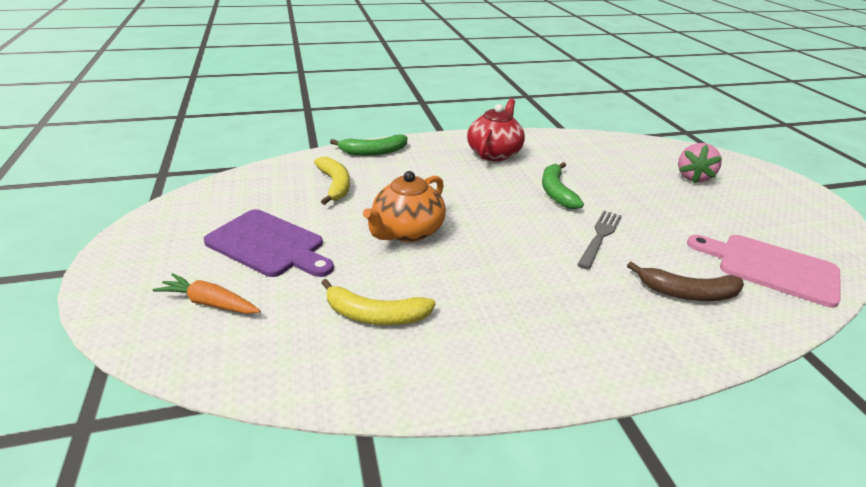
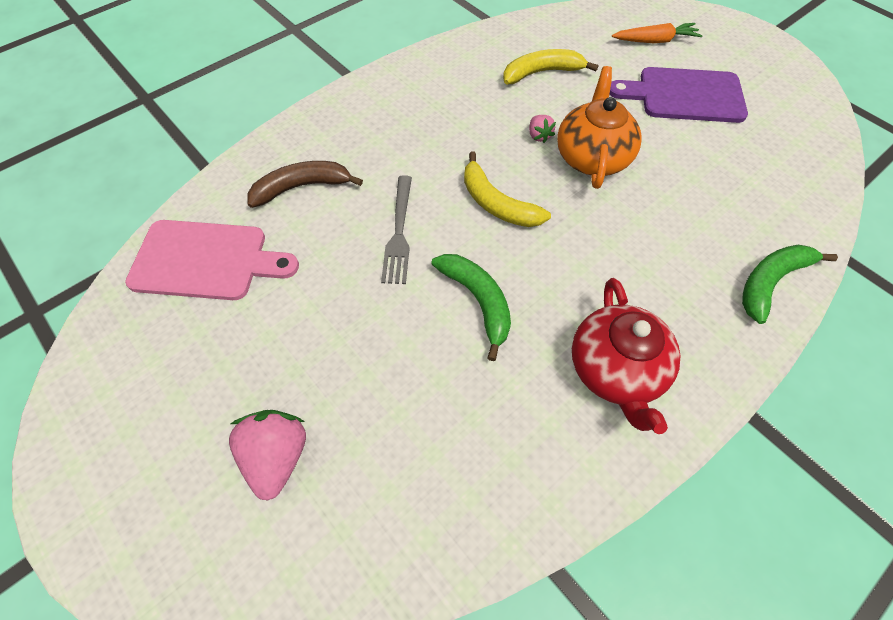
camera: 155 degrees right, 25 degrees up
yellow banana [314,157,350,205] -> yellow banana moved to [464,152,551,227]
none -> pink strawberry [529,115,556,143]

